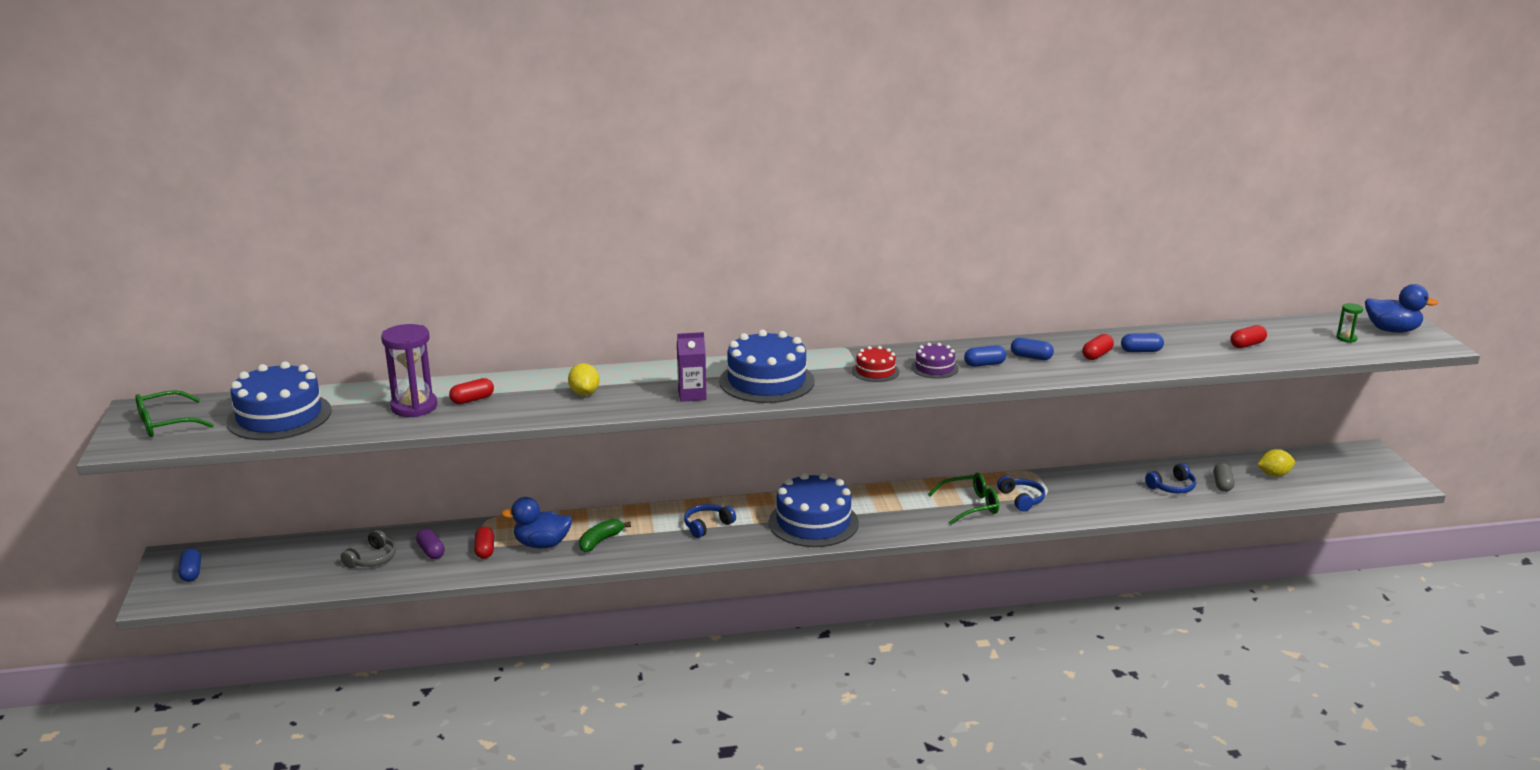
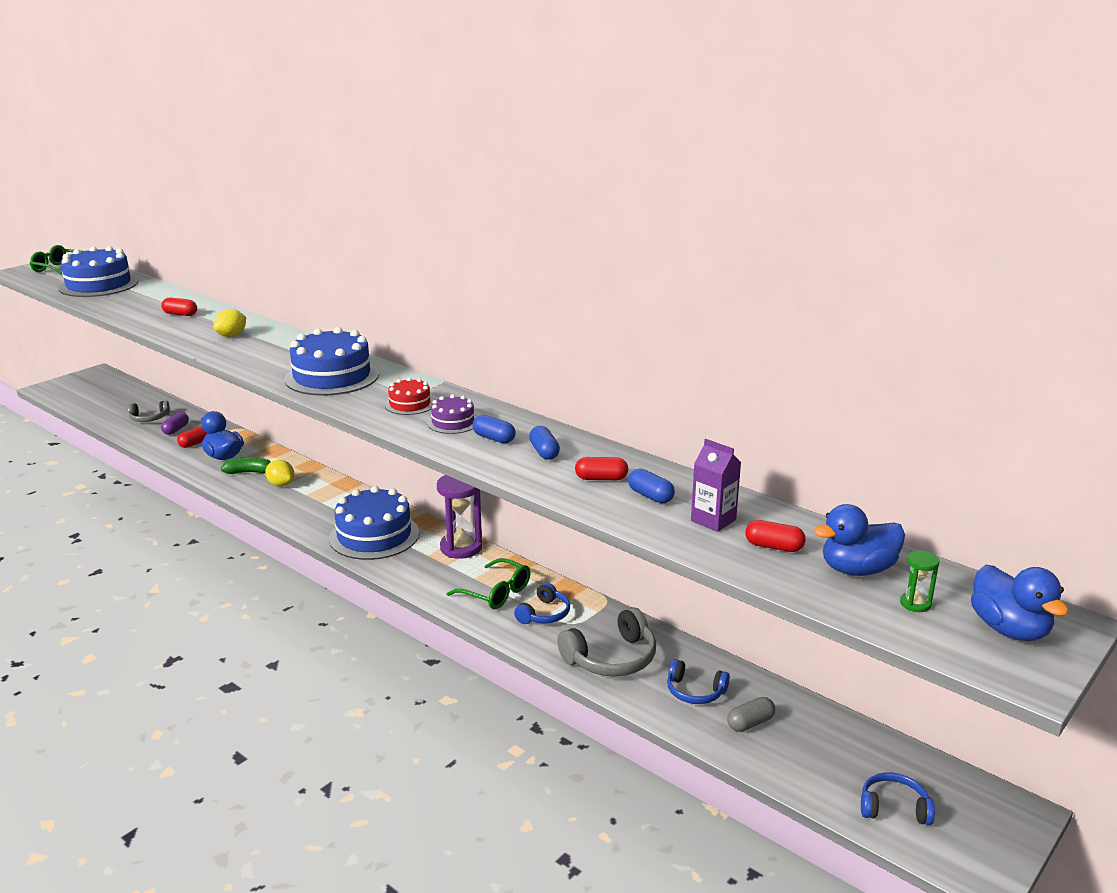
camera: 50 degrees right, 0 degrees up
blue capsule [178,549,201,582] -> none
purple hourglass [381,324,437,417] -> purple hourglass moved to [437,475,482,559]
purple carton [677,332,707,402] -> purple carton moved to [691,439,741,532]
blue headphones [684,504,736,538] -> blue headphones moved to [861,772,935,825]
yellow lemon [1257,449,1295,477] -> yellow lemon moved to [265,460,294,487]
none -> grey headphones [557,607,656,676]
none -> blue duck [814,504,905,576]

